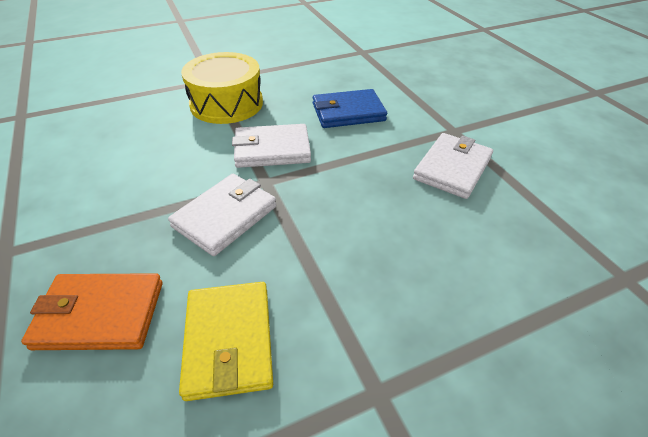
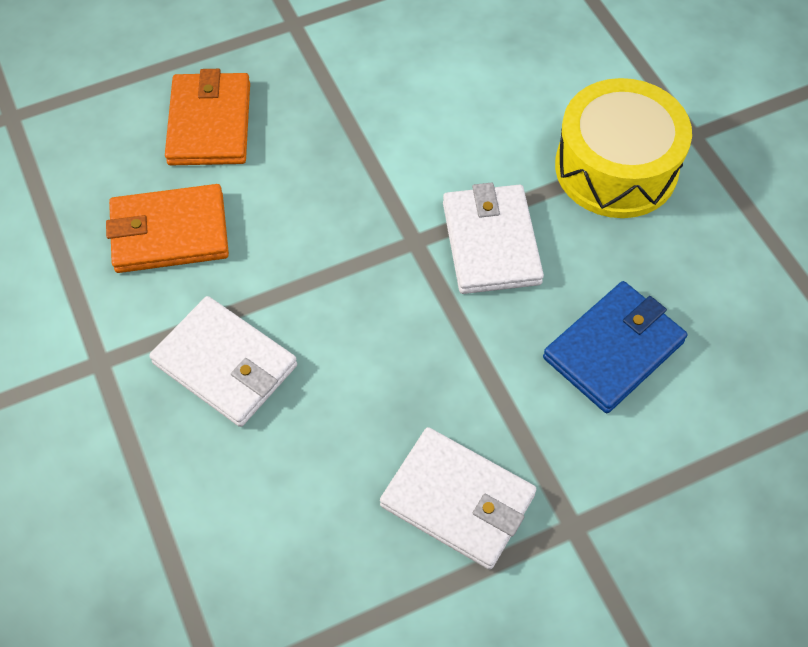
camera: 90 degrees right, 15 degrees up
white wallet [168,174,276,256] -> white wallet moved to [149,296,297,427]
yellow wallet [179,282,273,401] -> orange wallet [106,184,229,273]
blue wallet [313,89,387,128] -> blue wallet turned 60 degrees clockwise [543,281,687,413]

